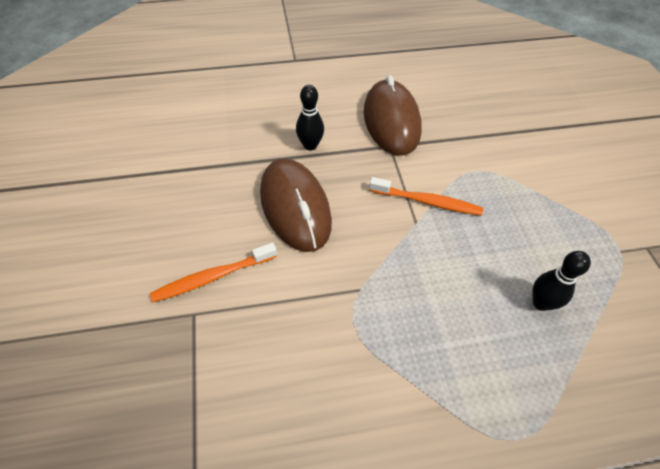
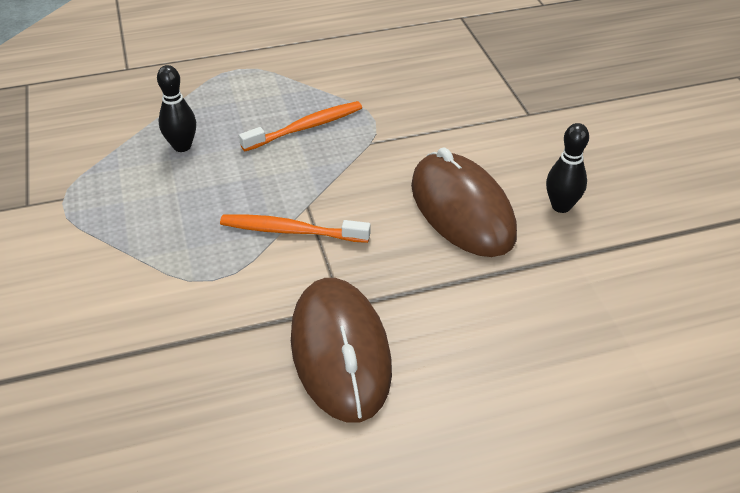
camera: 175 degrees right, 10 degrees down
orange toothbrush [150,243,277,302] -> orange toothbrush moved to [239,101,362,151]
black bowling pin [296,85,324,151] -> black bowling pin moved to [546,123,589,213]

